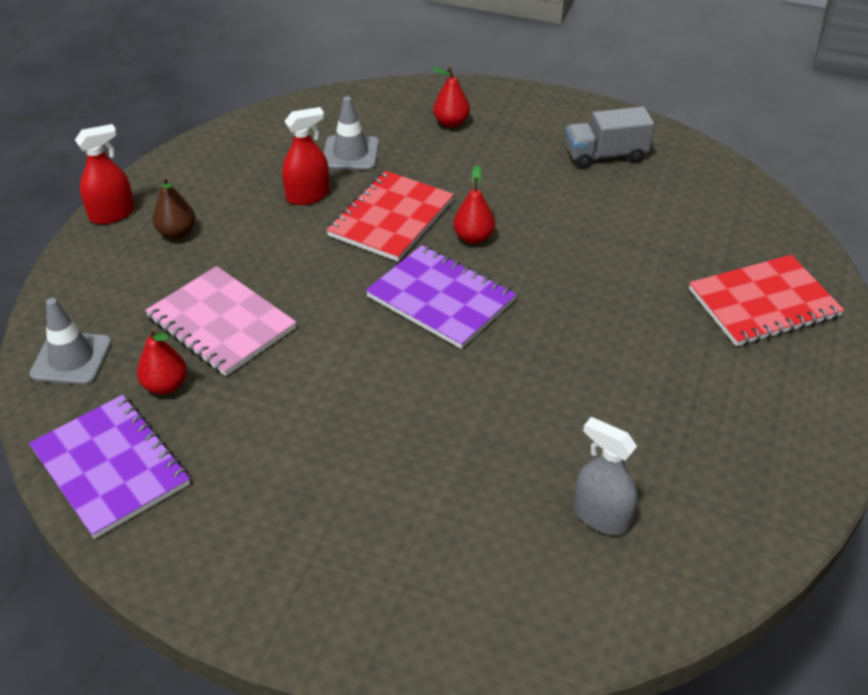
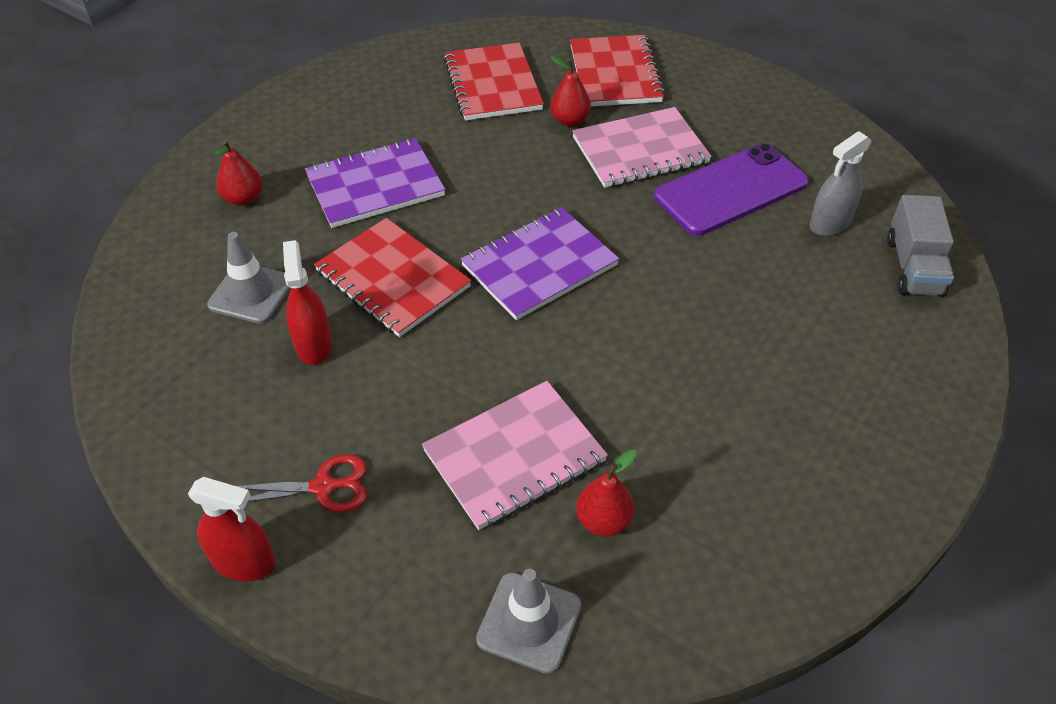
camera: 75 degrees left, 5 degrees up
purple notebook [29,395,190,539] -> purple notebook moved to [305,138,446,228]
red spray bottle [75,124,135,224] -> red spray bottle turned 120 degrees clockwise [188,477,276,581]
brown pear [153,176,195,239] -> red scissors [237,454,367,513]
red pear [453,165,495,244] -> red pear moved to [550,55,591,127]
grey truck [566,107,654,168] -> grey truck moved to [887,195,954,297]
none -> red notebook [444,43,544,121]
none -> pink notebook [572,107,712,188]
none -> purple phone [654,143,809,236]

